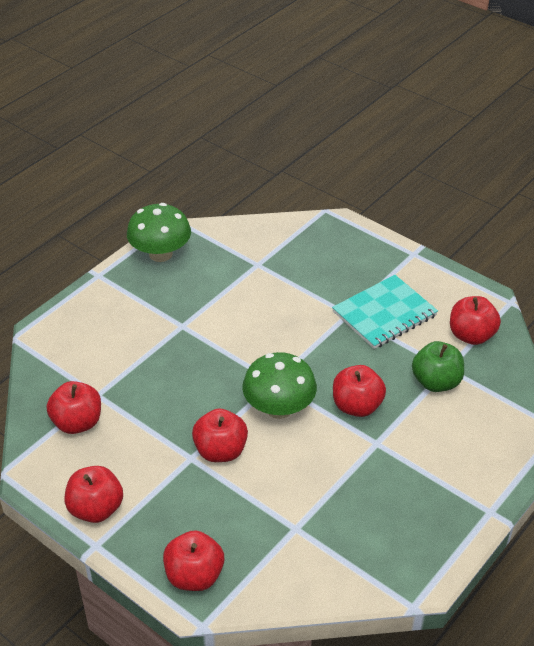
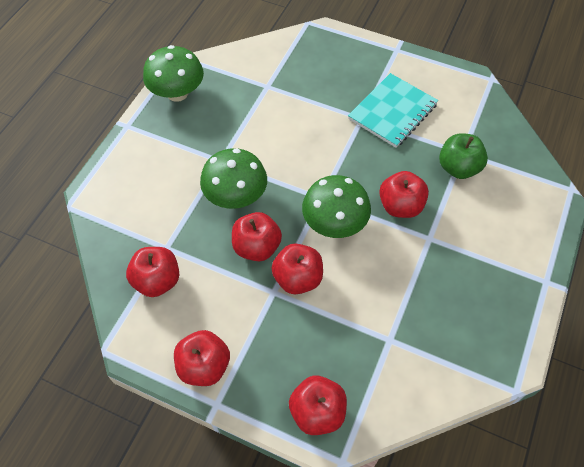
camera: 15 degrees left, 15 degrees up
red apple [450,296,501,345] -> red apple moved to [232,212,282,261]
none -> green mushroom [200,148,267,209]

